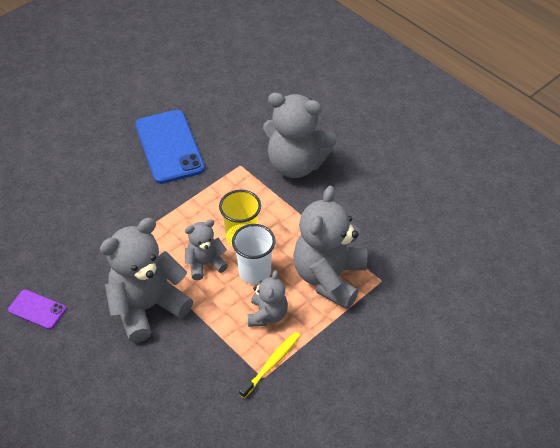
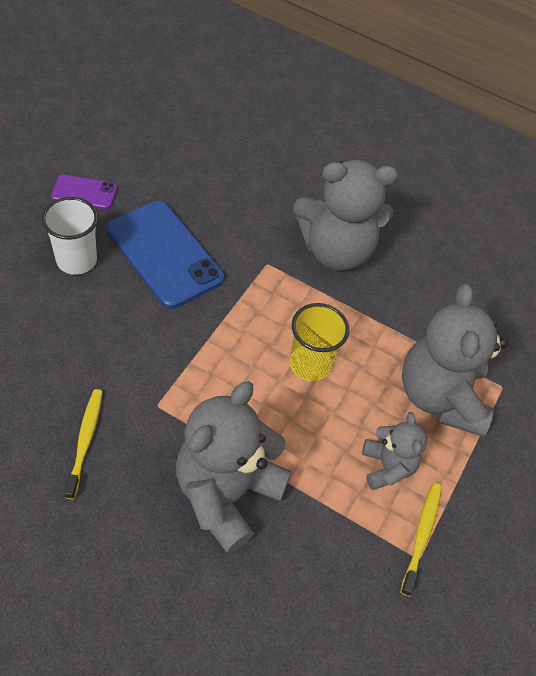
camera: 25 degrees left, 5 degrees up
purple phone [8,289,66,330] -> purple phone moved to [51,175,117,209]
grey teddy bear [185,219,228,280] -> none
white cup [232,224,276,284] -> white cup moved to [41,197,98,275]
none -> yellow toothbrush [64,389,103,499]

